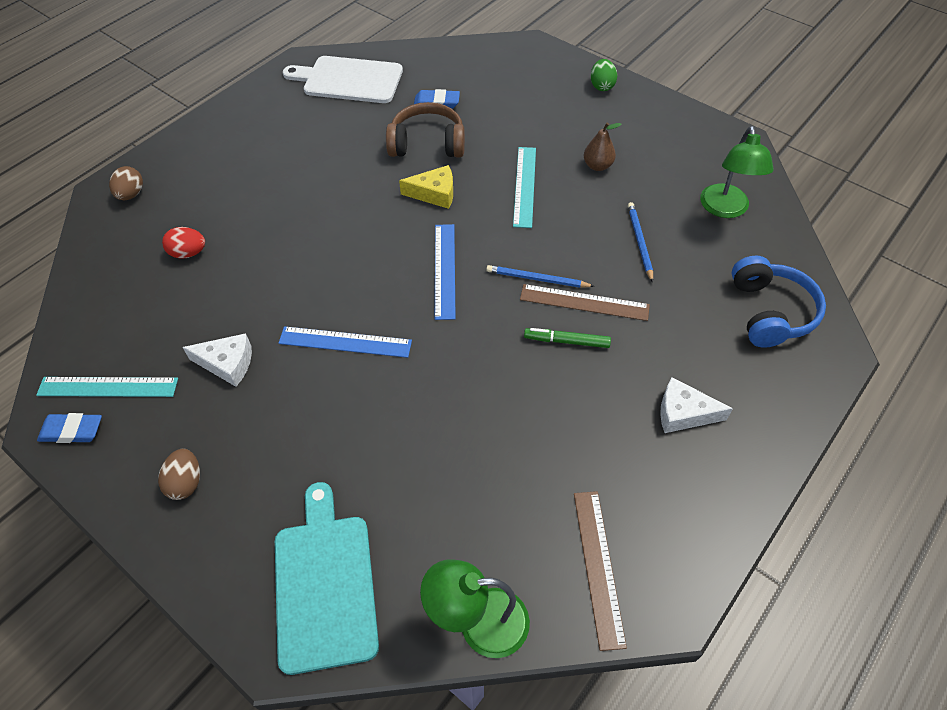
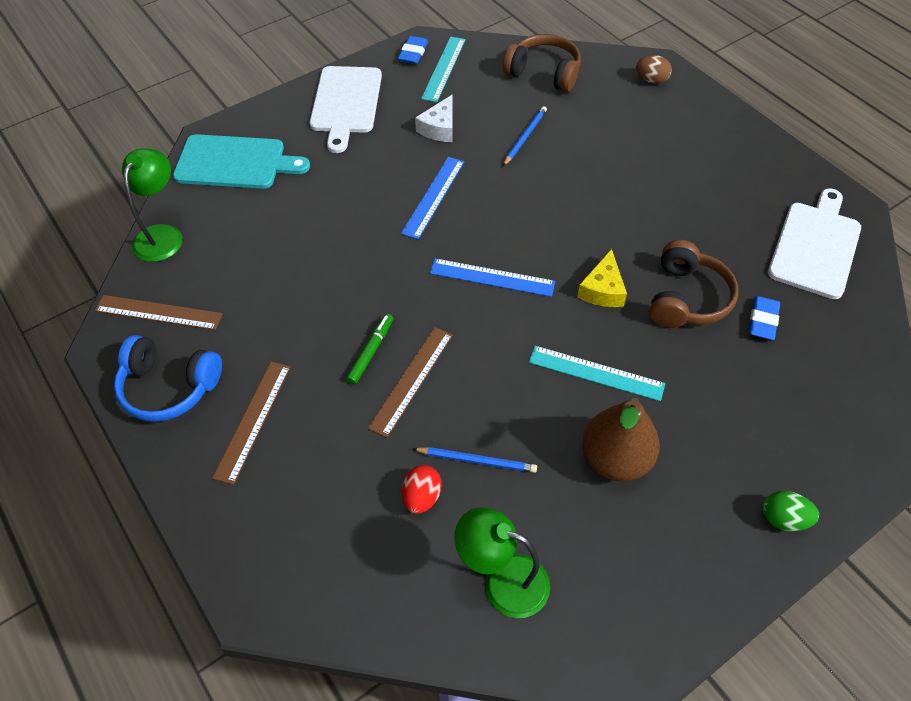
camera: 105 degrees right, 0 degrees up
brown egg [158,449,200,500] -> white cutting board [310,66,382,153]
red egg [162,227,205,259] -> red egg moved to [402,465,442,514]
blue pencil [486,265,595,288] -> blue pencil moved to [503,106,547,166]
brown pear [584,123,621,171] -> brown pear [582,398,660,482], size x1.81
white cheese [660,377,733,433] -> brown ruler [212,362,291,485]
blue headphones [732,255,826,348] -> blue headphones moved to [114,335,222,422]
none -> brown headphones [503,34,581,92]

